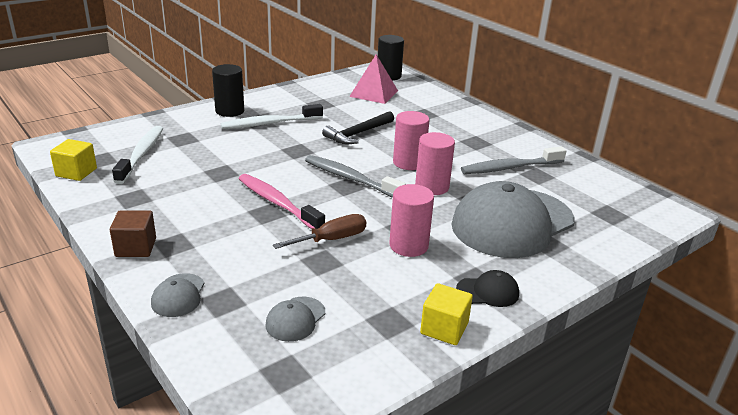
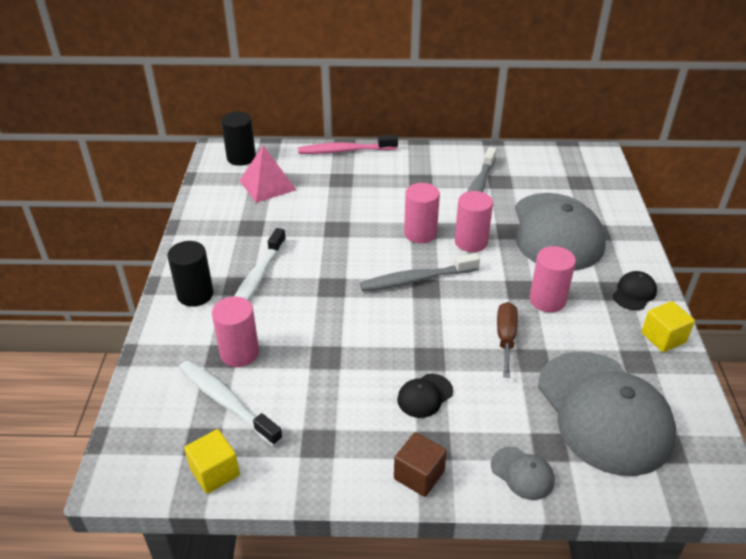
camera: 50 degrees left, 10 degrees up
pink toothbrush [239,174,325,229] -> pink toothbrush moved to [298,135,398,154]
grey cap [266,297,325,342] -> grey cap [538,352,676,476], size x2.48
black hammer [322,111,394,144] -> none
none -> pink cylinder [212,297,259,367]
none -> black cap [397,374,453,418]

